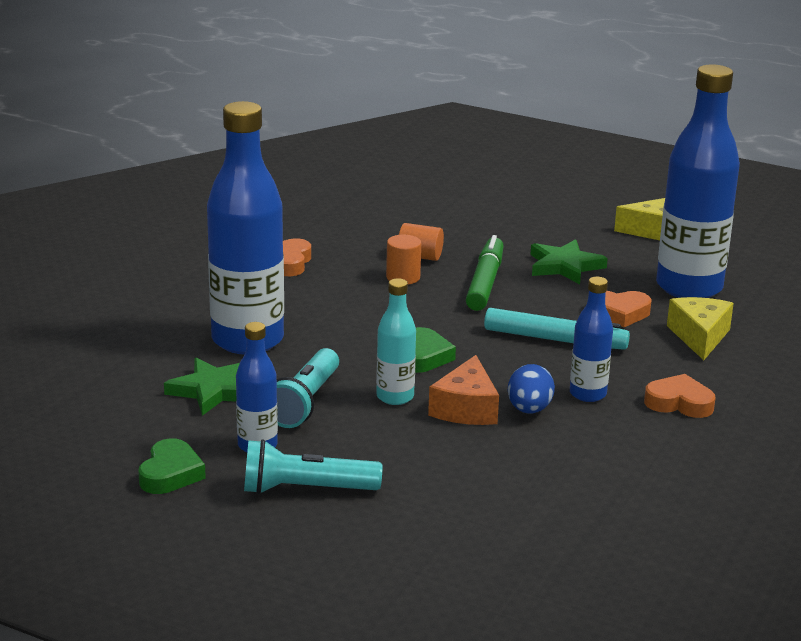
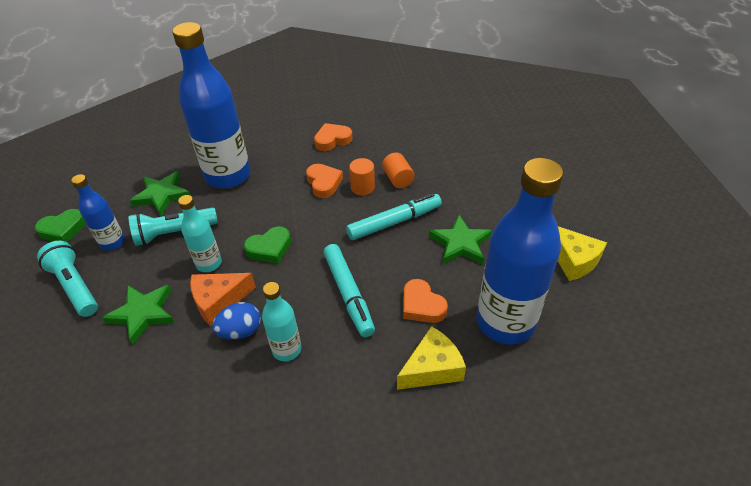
camera: 55 degrees right, 20 degrees up
green marker [466,235,504,311] -> turquoise marker [346,193,442,240]
blue bottle [570,277,613,402] -> turquoise bottle [262,282,301,361]
orange heart [644,374,716,418] -> orange heart moved to [306,164,343,198]
none -> green star [102,285,174,345]

